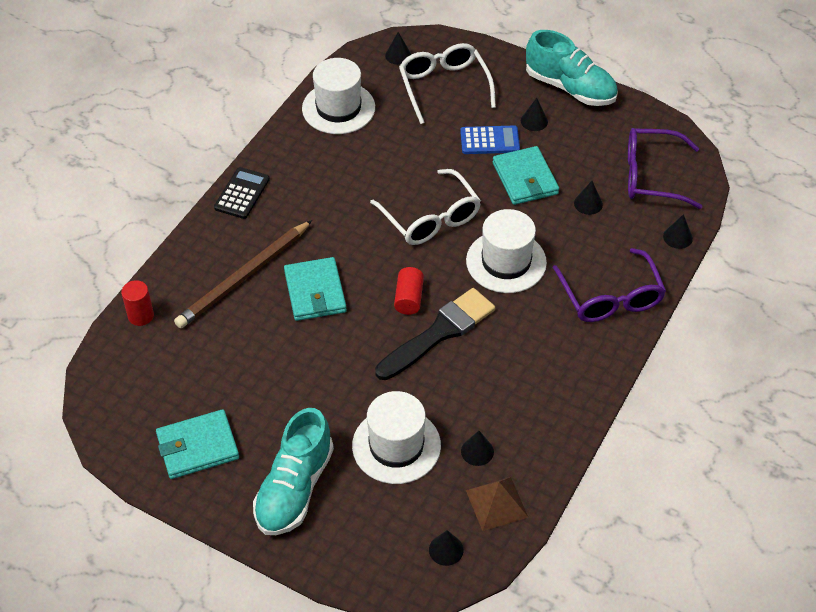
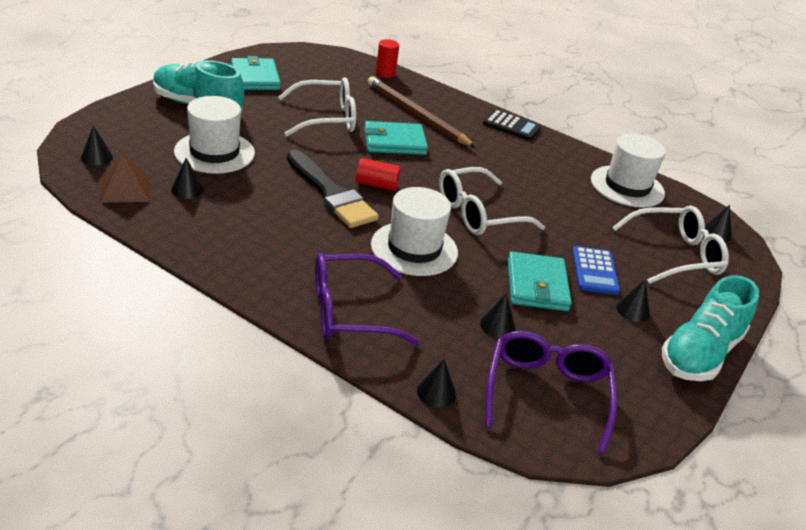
camera: 90 degrees right, 15 degrees down
turquoise wallet [493,146,559,205] -> turquoise wallet turned 75 degrees counterclockwise [508,252,572,311]
none -> white glasses [278,77,356,136]

